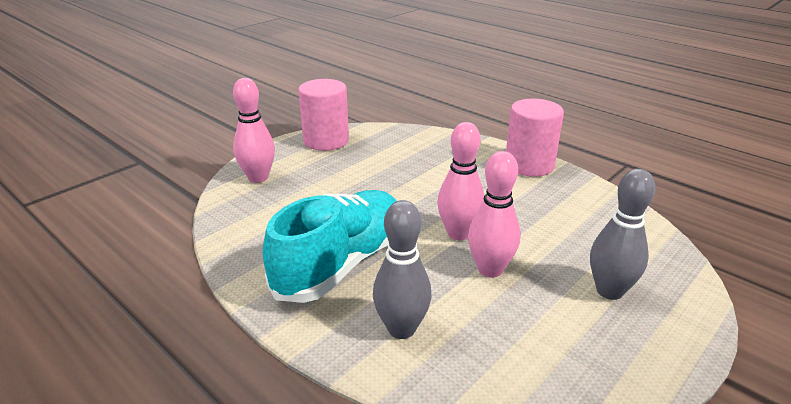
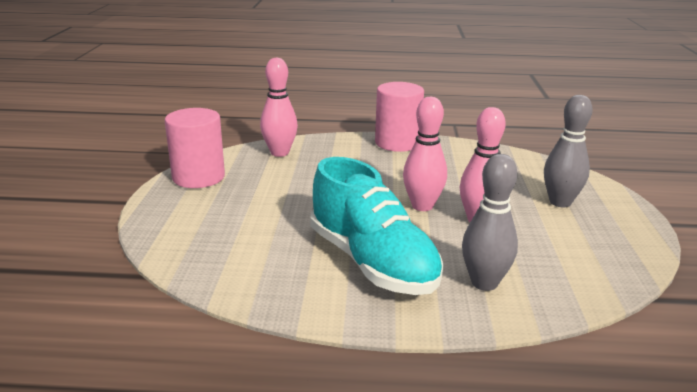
camera: 40 degrees left, 5 degrees down
pink bowling pin [233,78,275,183] -> pink bowling pin moved to [260,58,298,157]
turquoise shoe [263,190,396,303] -> turquoise shoe turned 150 degrees clockwise [310,157,444,295]

